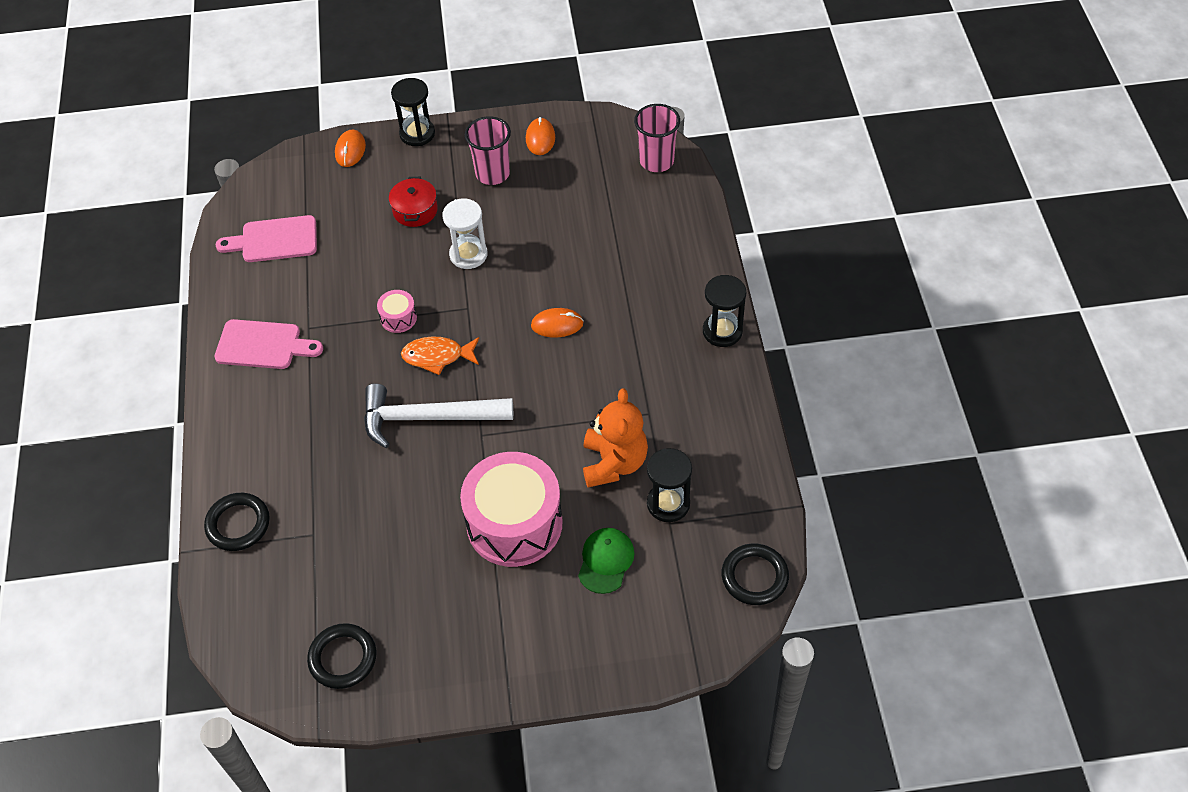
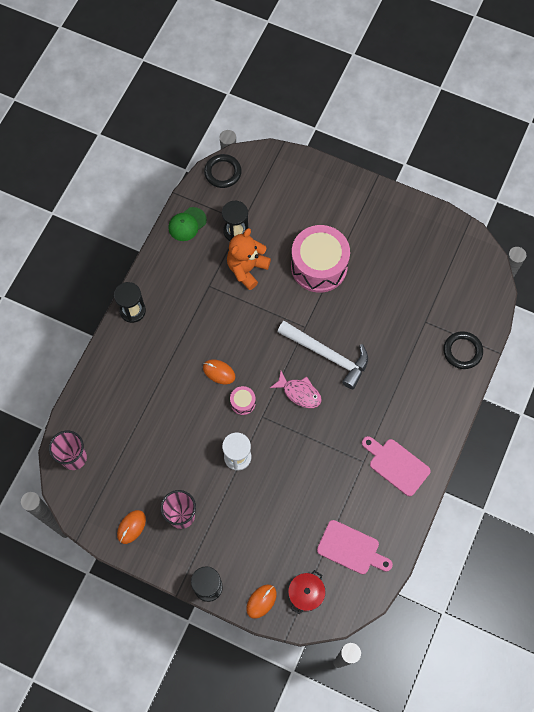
camera: 150 degrees left, 15 degrees up
black ring [307,623,377,689] -> none
pink drum [377,290,417,333] -> pink drum moved to [230,386,256,415]
red pot [389,177,438,227] -> red pot moved to [288,570,325,614]
orange fish [401,337,479,375] -> pink fish [270,371,322,408]
green cap [578,528,635,594] -> green cap moved to [169,207,207,241]

